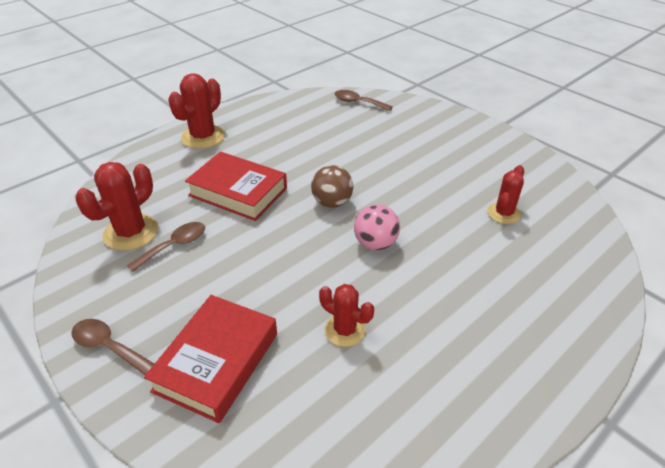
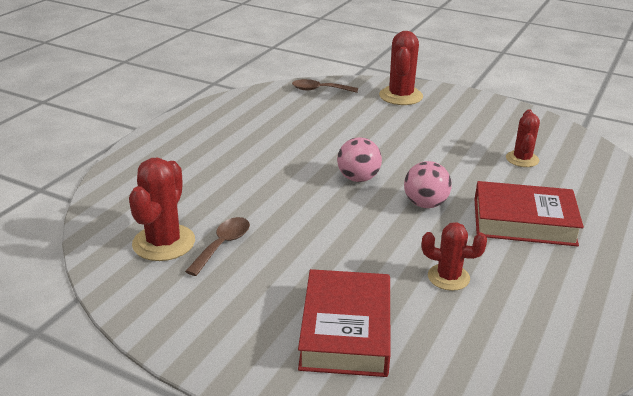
camera: 20 degrees left, 10 degrees down
brown spoon [71,319,154,375] -> none
red cactus [168,73,225,149] -> red cactus moved to [379,31,423,105]
red book [185,152,287,221] -> red book moved to [474,181,584,246]
brown ball [311,165,353,208] -> pink ball [337,137,382,182]

